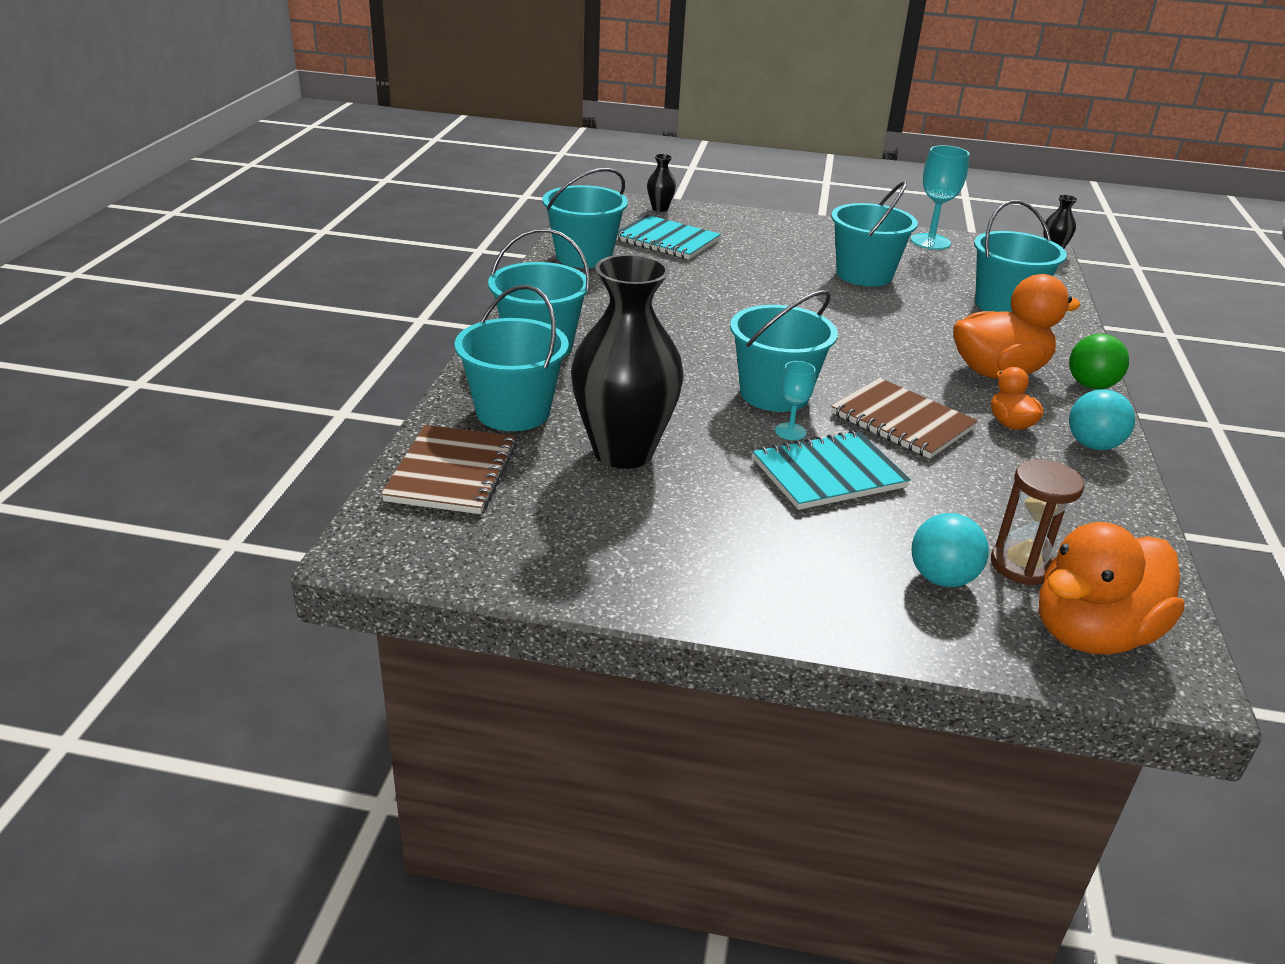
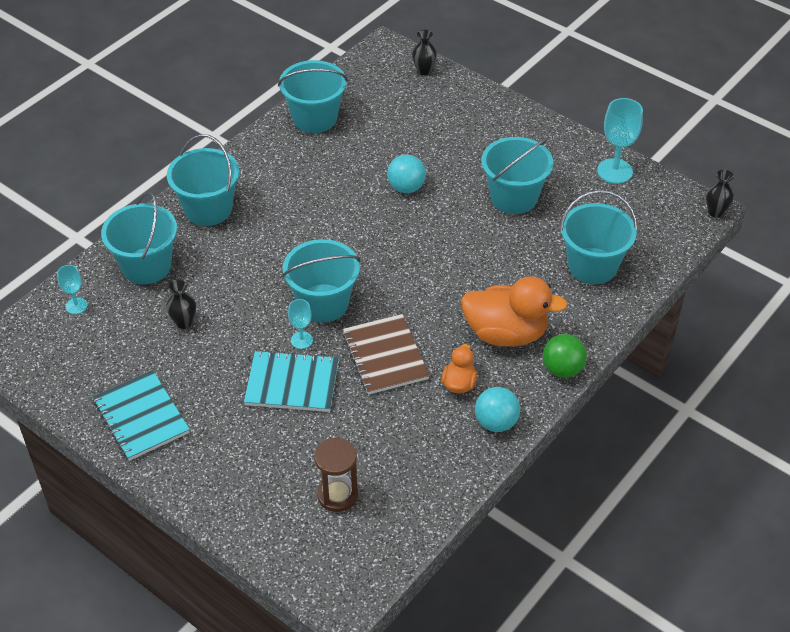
camera: 30 degrees right, 15 degrees up
brown notebook [381,425,517,514] -> turquoise goblet [57,265,88,314]
black vase [571,254,683,469] -> black vase [166,280,196,329], size x0.41
turquoise notebook [616,215,721,259] -> turquoise notebook moved to [93,370,190,461]
turquoise ball [912,513,989,587] -> turquoise ball moved to [387,155,426,193]
orange duck [1039,522,1185,655] -> none

